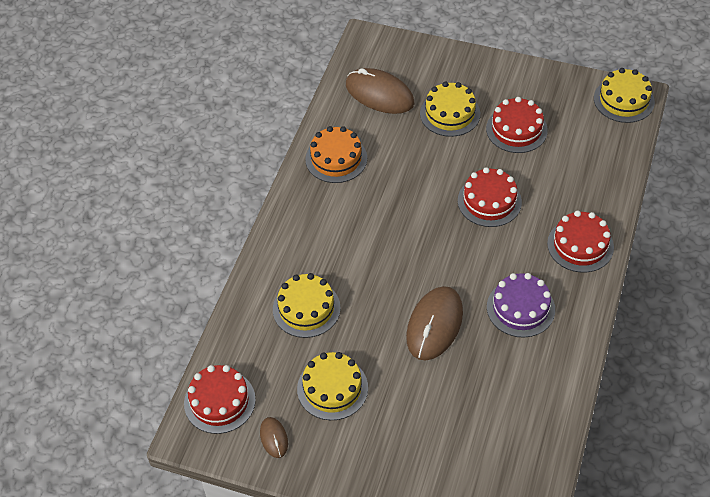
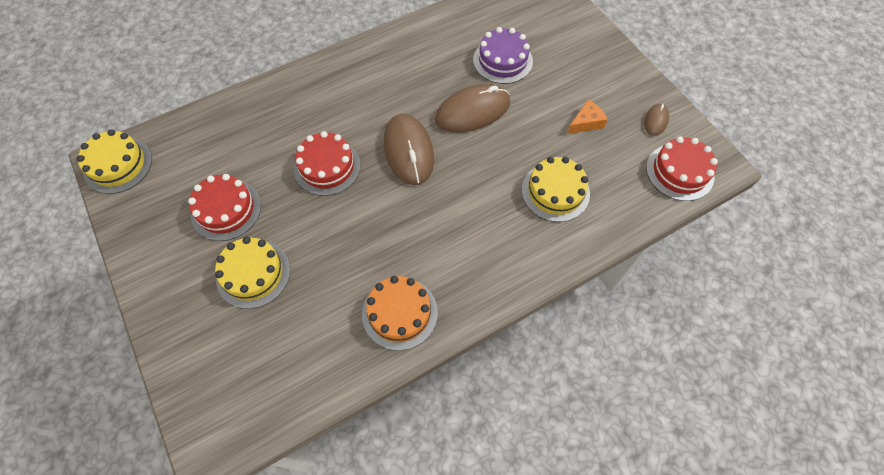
camera: 140 degrees left, 10 degrees up
yellow cake [297,352,368,420] -> orange cheese [567,100,608,134]
brown mouse [346,68,414,114] -> brown mouse moved to [384,114,434,185]
purple cake [487,273,555,338] -> purple cake moved to [473,27,533,84]
red cake [547,211,614,273] -> none

